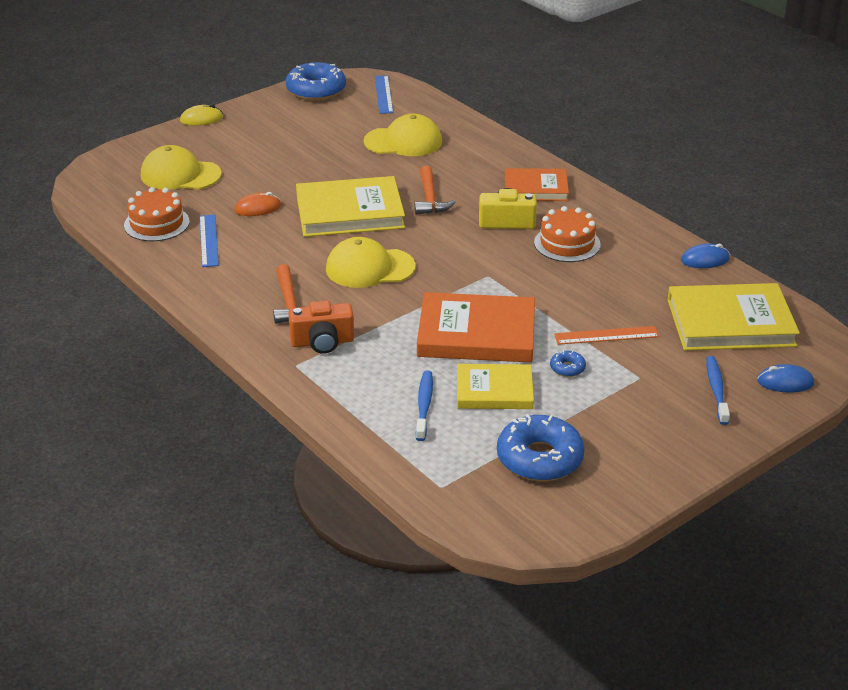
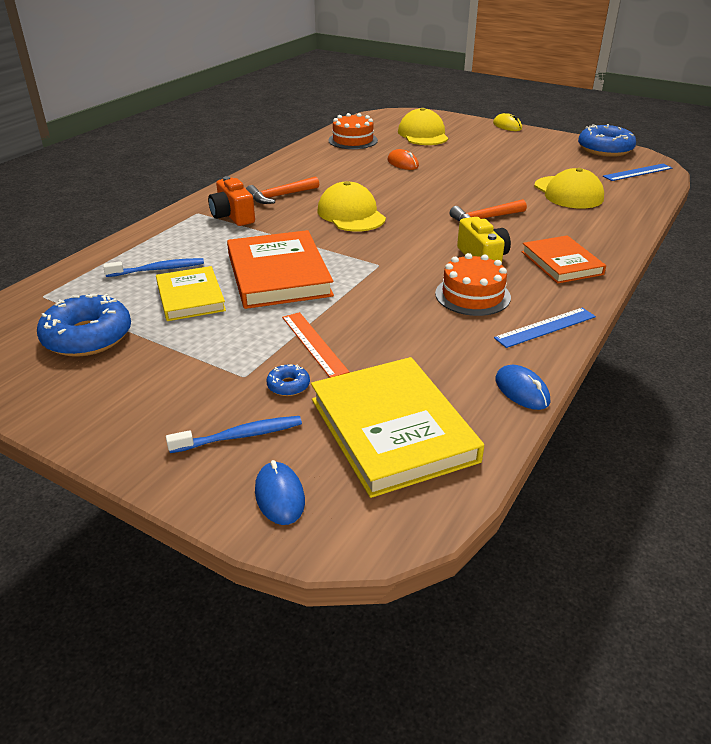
camera: 70 degrees right, 0 degrees up
blue ruler [200,214,219,267] -> blue ruler moved to [494,308,596,348]
yellow book [296,176,405,237] -> none
blue donut [550,350,586,377] -> blue donut moved to [266,364,310,396]

